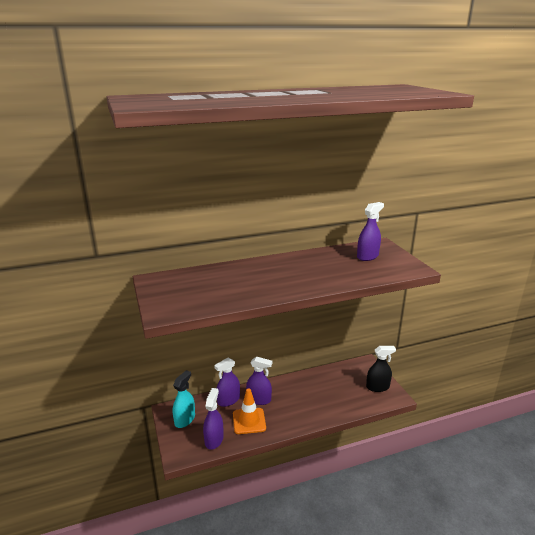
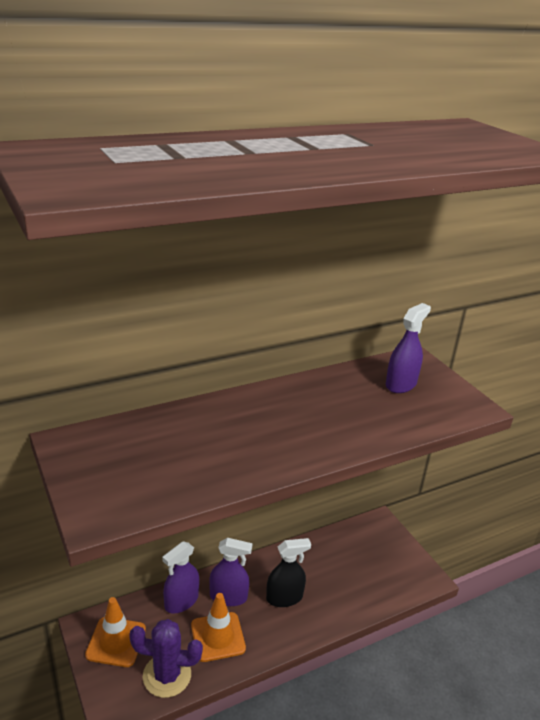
camera: 10 degrees left, 5 degrees up
turquoise spray bottle [173,370,195,428] -> orange traffic cone [85,597,146,667]
purple spray bottle [203,388,223,450] -> purple cactus [129,619,203,698]
black spray bottle [366,346,396,392] -> black spray bottle moved to [266,538,311,607]

